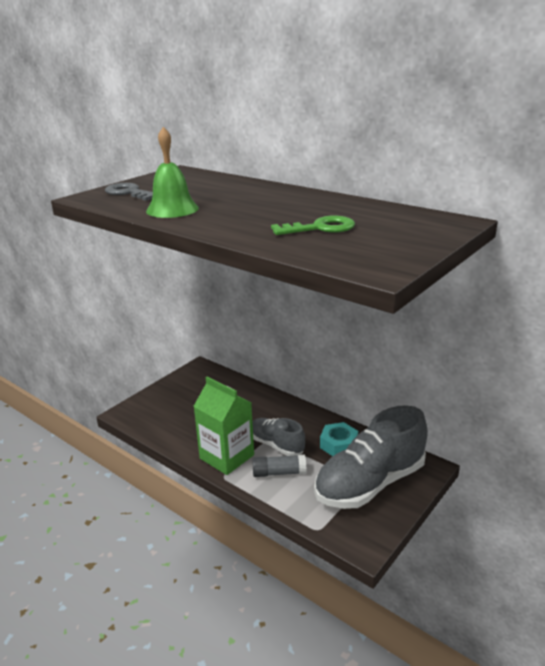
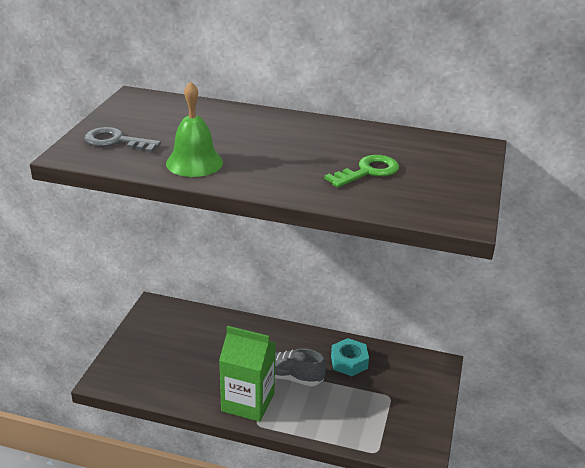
camera: 25 degrees left, 5 degrees up
grey glue stick [252,455,307,477] -> none
grey shoe [314,405,428,509] -> none

